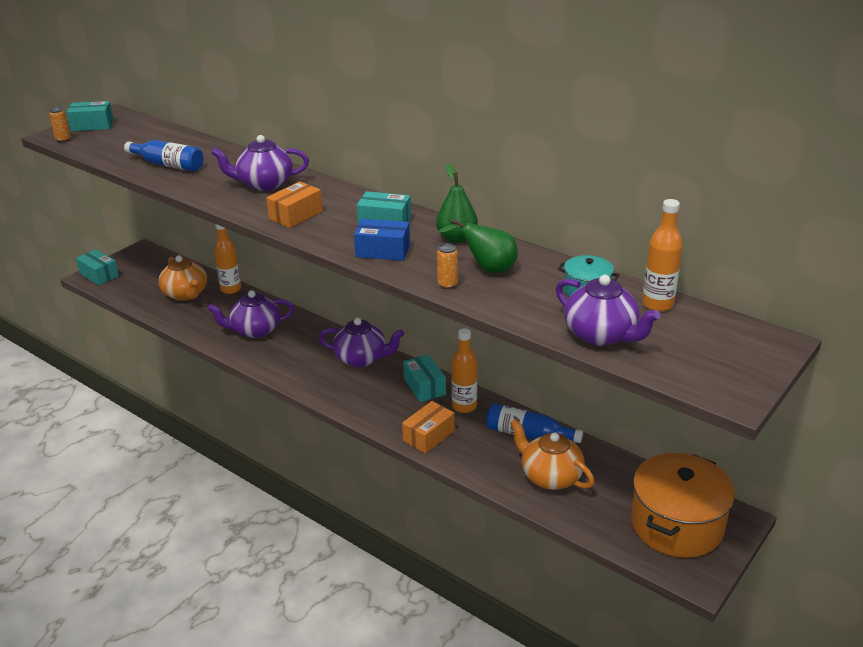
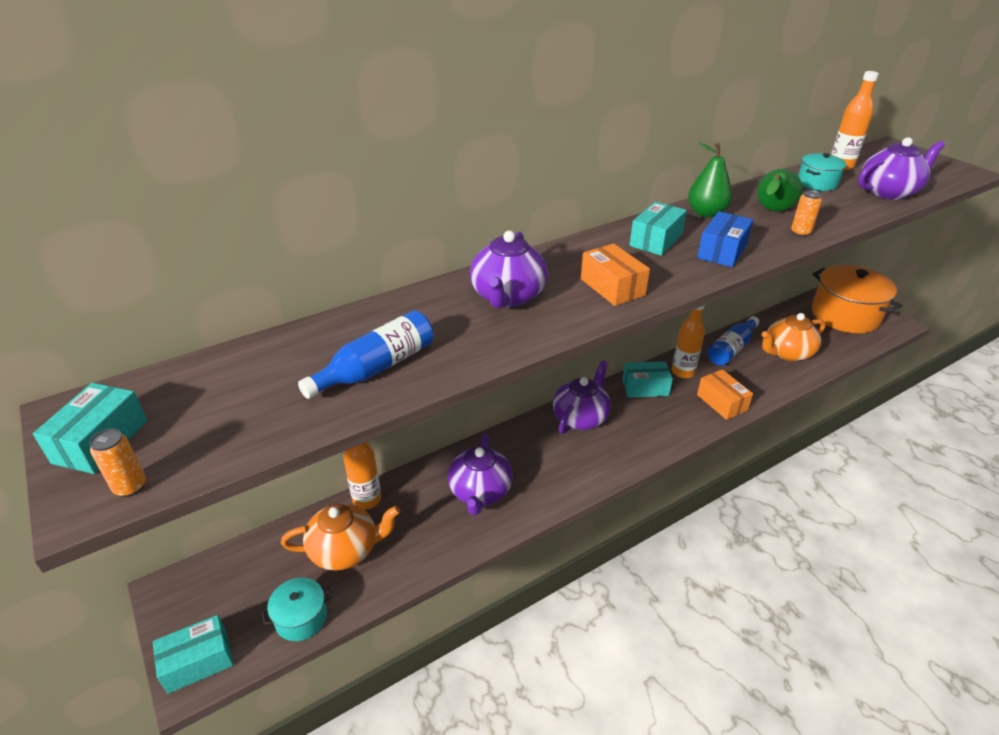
camera: 70 degrees left, 5 degrees up
none -> turquoise pot [261,578,332,641]

